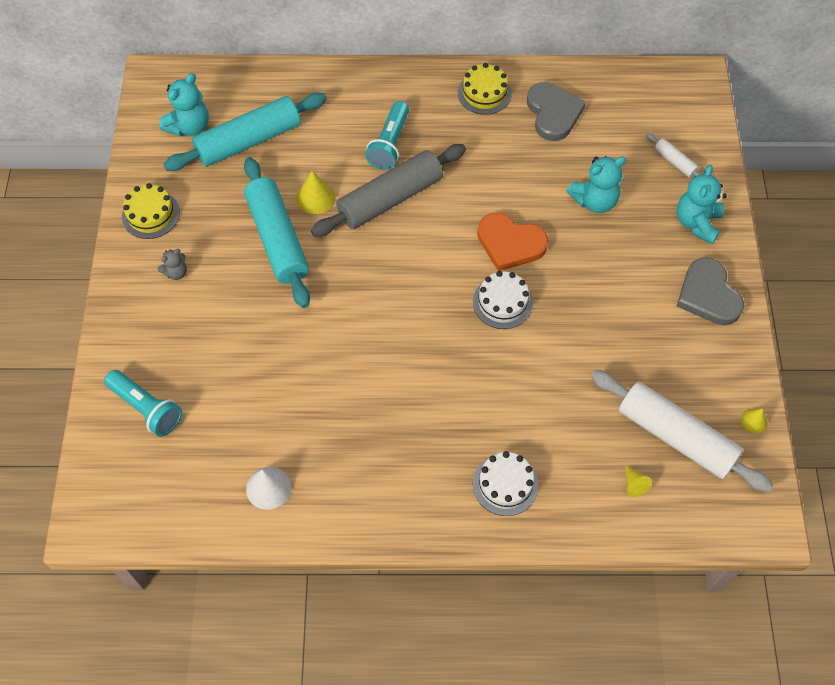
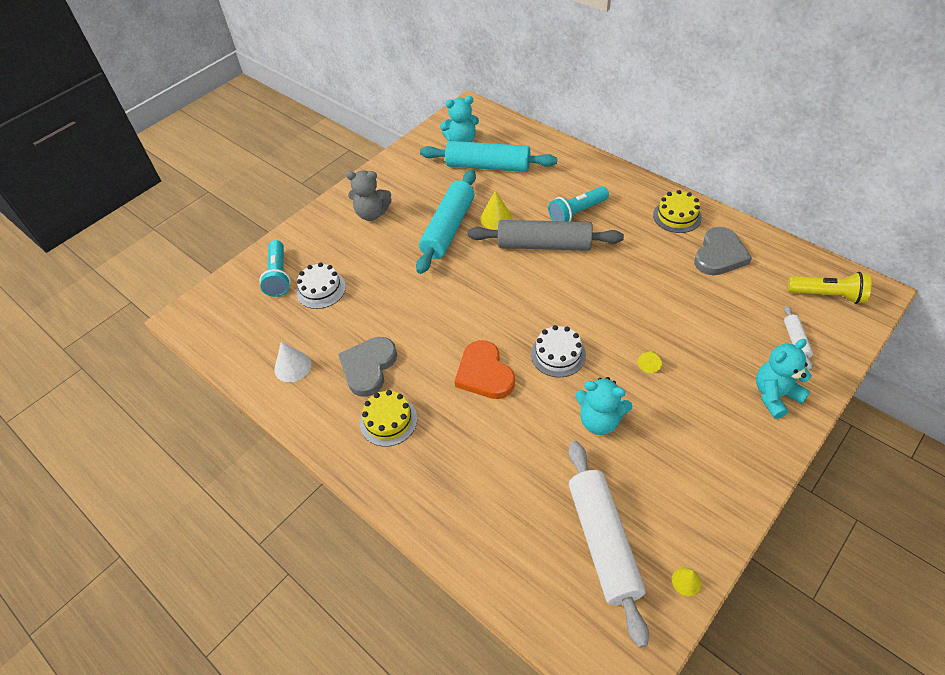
camera: 45 degrees right, 10 degrees down
yellow cake [122,183,180,239] -> yellow cake moved to [360,390,417,447]
grey teddy bear [158,249,187,280] -> grey teddy bear [346,170,392,221], size x1.83
white cake [473,451,538,516] -> white cake moved to [296,263,346,309]
orange heart [477,213,549,271] -> orange heart moved to [454,340,515,399]
turquoise teddy bear [567,156,627,213] -> turquoise teddy bear moved to [575,377,632,435]
yellow cone [625,465,652,497] -> yellow cone moved to [638,350,662,373]
grey heart [677,257,744,325] -> grey heart moved to [338,337,397,397]
none -> yellow flashlight [788,272,871,304]

